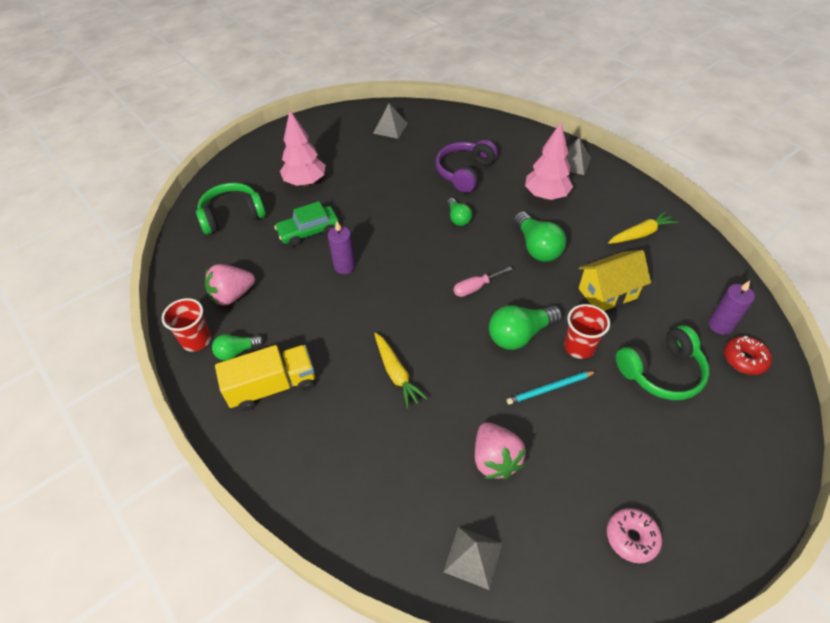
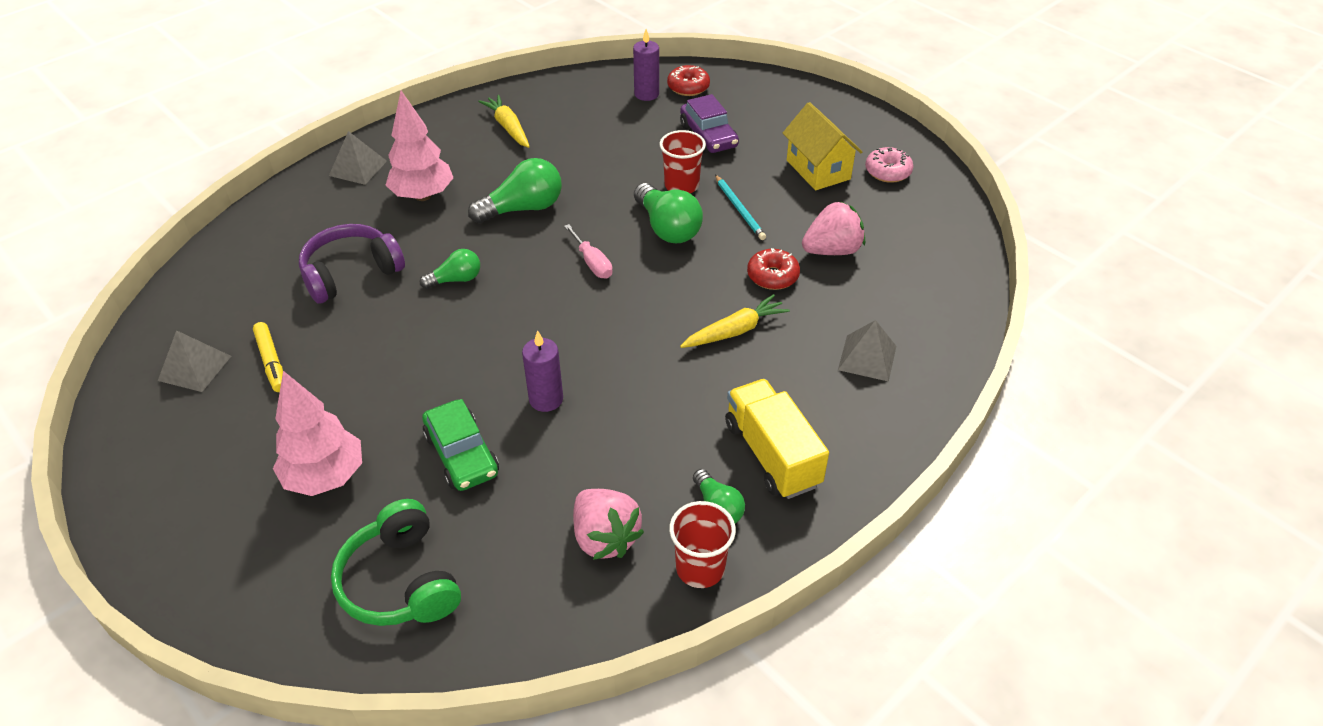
camera: 95 degrees left, 5 degrees down
purple headphones [435,140,498,193] -> purple headphones turned 120 degrees clockwise [299,224,405,303]
grey pyramid [443,527,502,590] -> grey pyramid moved to [838,320,896,382]
yellow house [579,250,651,311] -> yellow house moved to [783,102,862,190]
green headphones [616,325,710,400] -> purple car [680,94,739,154]
none -> yellow marker [253,322,283,392]
none -> red donut [747,248,800,290]

